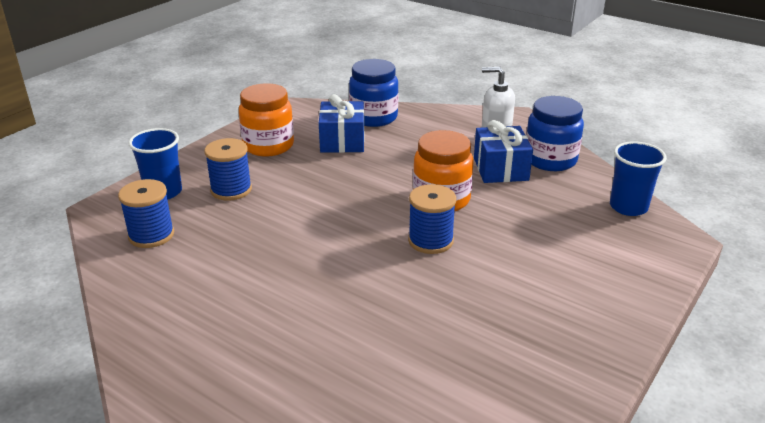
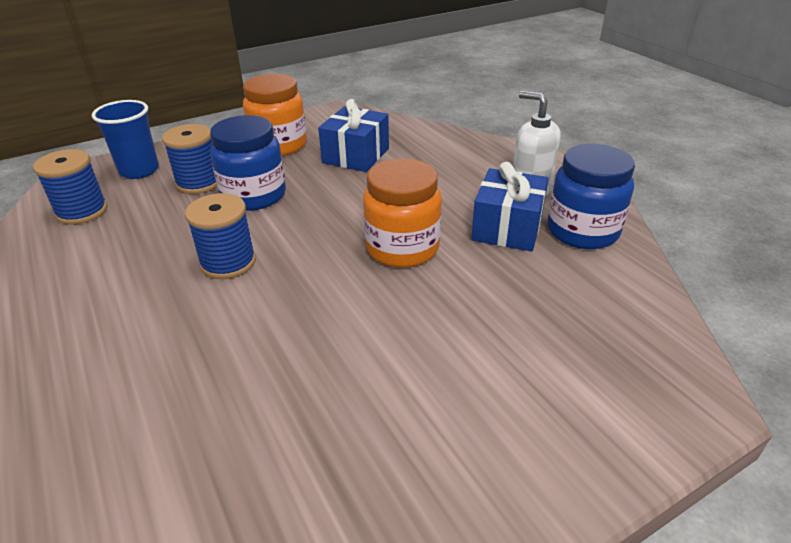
camera: 25 degrees right, 5 degrees up
blue jar [349,59,399,127] -> blue jar moved to [210,115,286,211]
blue spool [408,184,456,254] -> blue spool moved to [185,193,256,279]
blue cup [610,141,667,216] -> none

